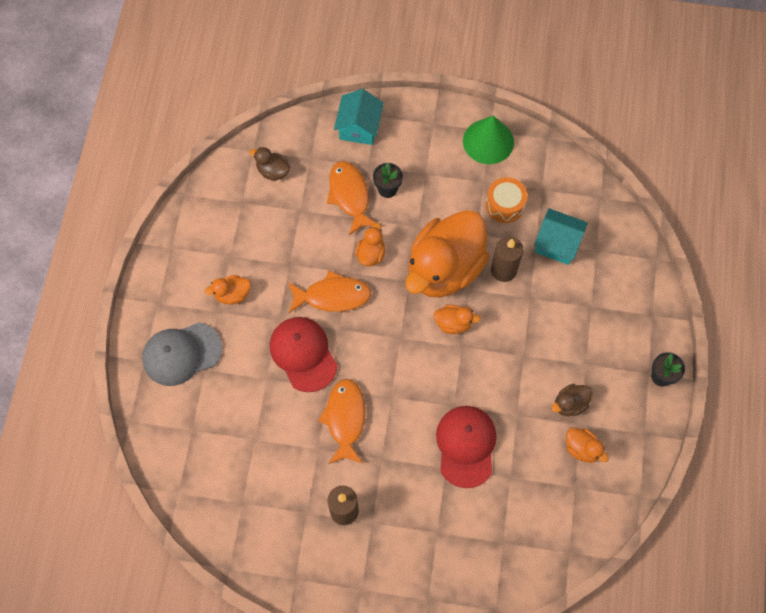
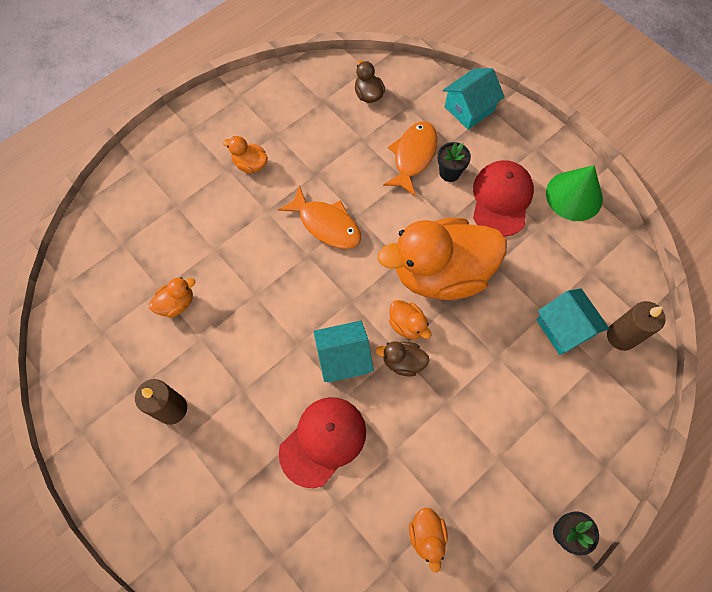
camera: 40 degrees right, 0 degrees up
grey cap [142,322,222,386] -> none
red cap [270,317,338,392] -> red cap moved to [473,160,534,237]
orange fish [318,379,366,464] -> none
orange duck [355,223,385,266] -> orange duck moved to [149,277,195,318]
orange drum [486,177,527,223] -> none
brown candle [491,237,523,282] -> brown candle moved to [607,301,666,351]
brown duck [552,384,592,416] -> brown duck moved to [376,341,430,377]
none -> turquoise house [313,321,374,382]

